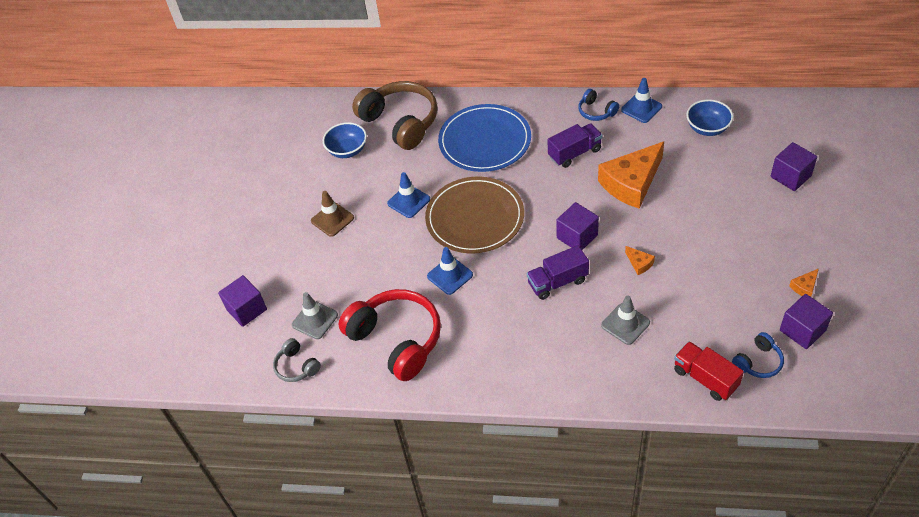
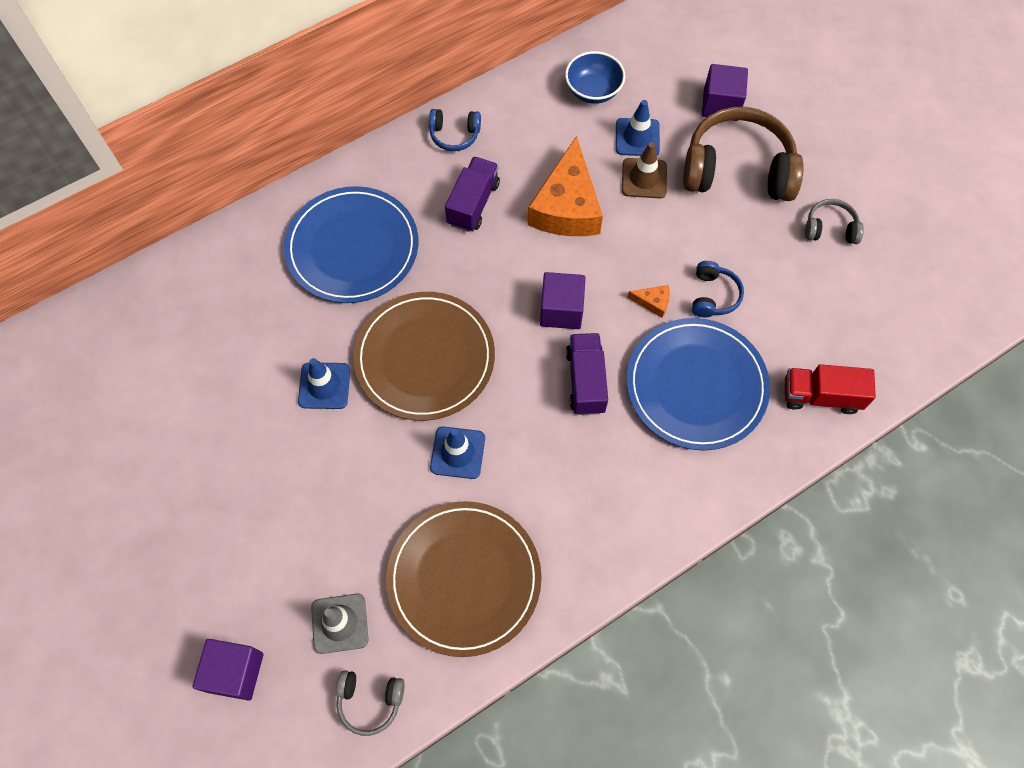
camera: 45 degrees left, 15 degrees up
brown traffic cone [311,191,354,237] -> brown traffic cone moved to [622,142,667,198]
blue bowl [323,122,367,158] -> none
red headphones [338,289,441,381] -> brown plate [386,501,542,657]
brown headphones [352,81,438,150] -> brown headphones moved to [683,107,804,201]
purple truck [527,245,589,300] -> purple truck turned 150 degrees clockwise [566,333,608,415]
grey traffic cone [601,295,650,345] -> blue plate [627,318,770,450]
blue traffic cone [621,78,662,123] -> blue traffic cone moved to [616,100,660,156]
blue headphones [732,332,784,378] -> blue headphones moved to [692,261,744,317]
purple cube [780,294,833,349] -> none
orange cheese [789,268,819,297] -> grey headphones [805,199,864,244]

